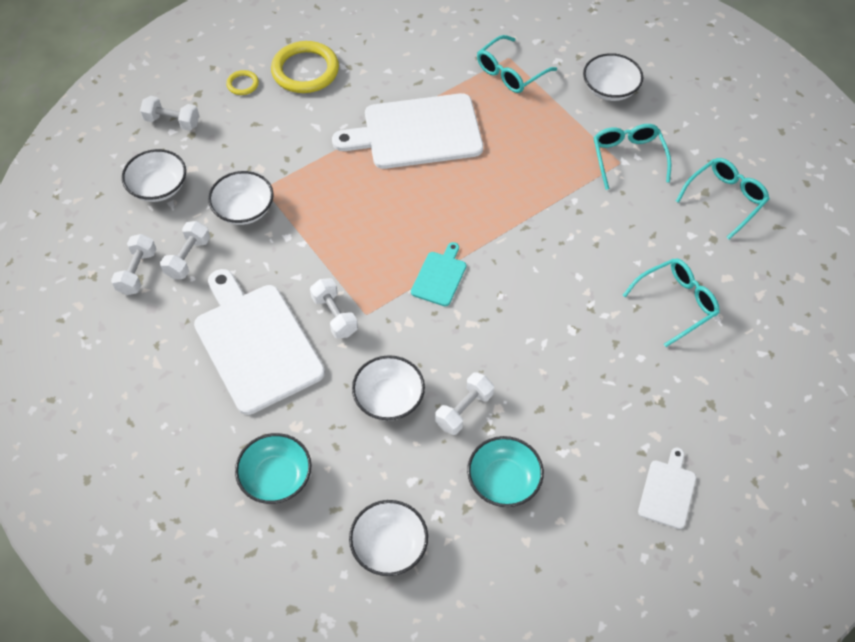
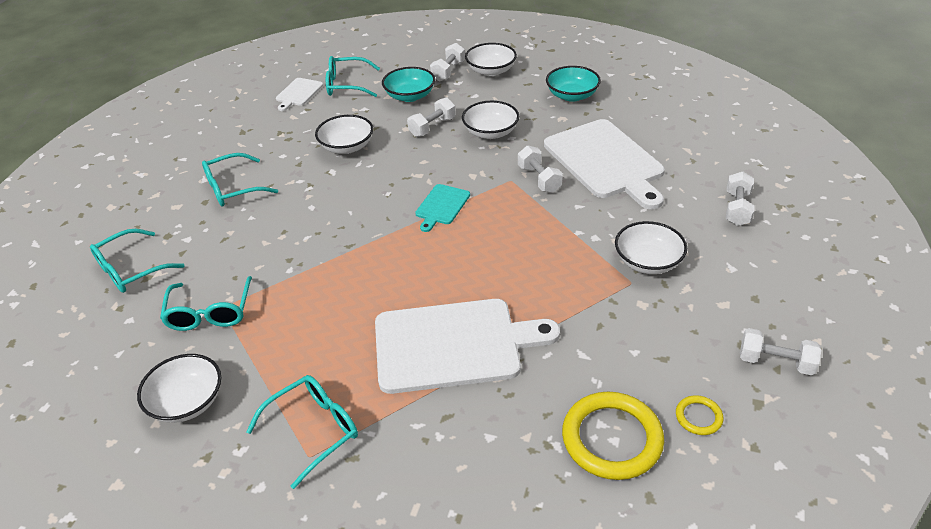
camera: 175 degrees left, 15 degrees down
white bowl [122,149,186,202] -> white bowl moved to [315,115,373,154]
white dumbbell [160,221,210,279] -> white dumbbell moved to [430,43,465,82]
none -> turquoise glasses [326,56,380,97]

